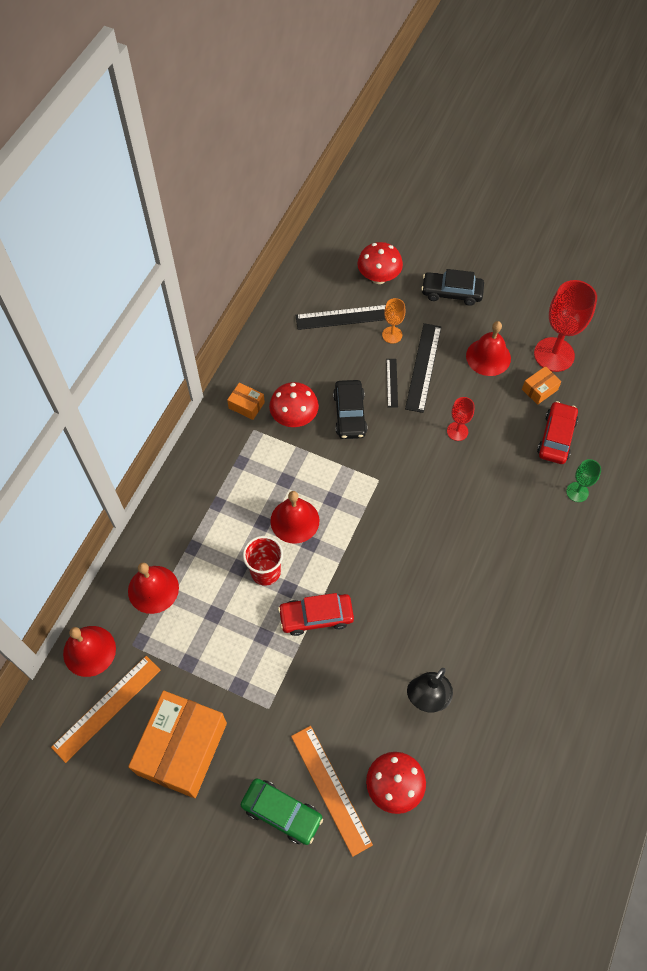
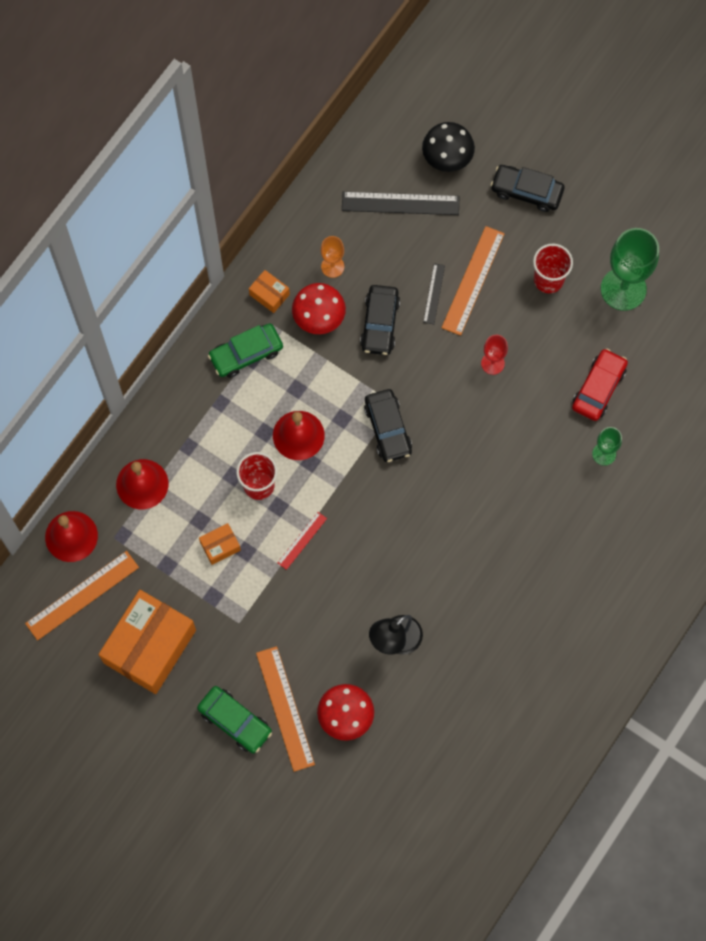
camera: 10 degrees right, 10 degrees up
red car [278,593,354,636] -> red ruler [278,512,327,570]
red mushroom [357,242,403,284] -> black mushroom [422,122,475,172]
orange goblet [382,298,405,344] -> orange goblet moved to [321,236,344,278]
black ruler [405,323,441,413] -> orange ruler [442,226,505,336]
red bell [466,321,511,376] -> red cup [533,244,573,293]
orange box [522,366,562,405] -> orange box moved to [199,523,241,565]
red goblet [534,280,597,372] -> green goblet [601,228,659,311]
none -> green car [208,324,283,378]
none -> black car [364,389,412,462]

